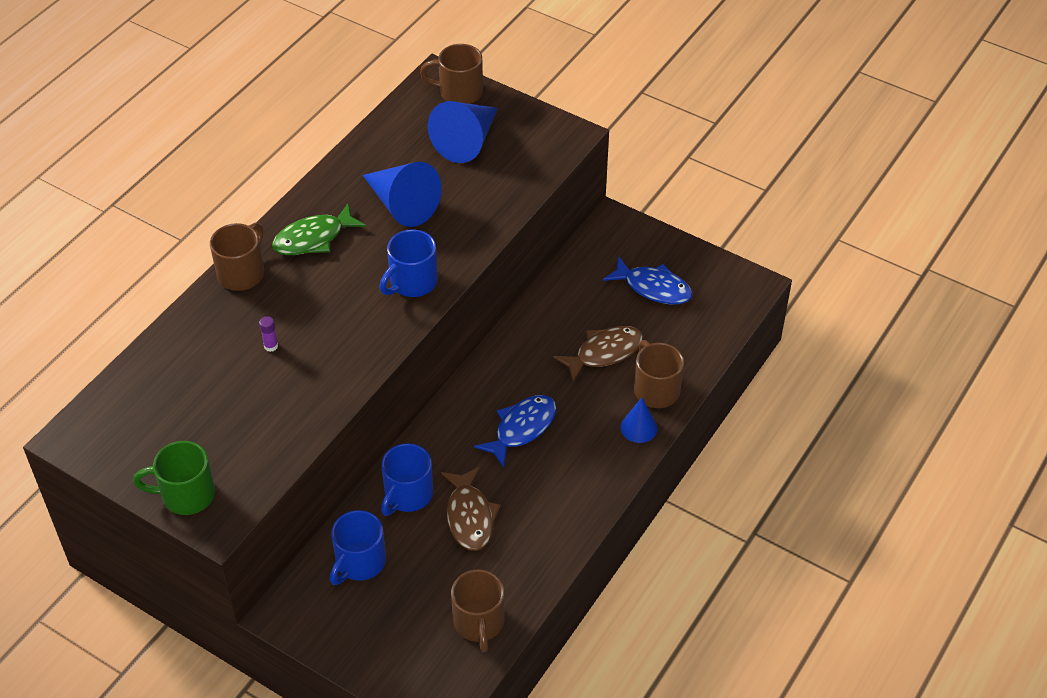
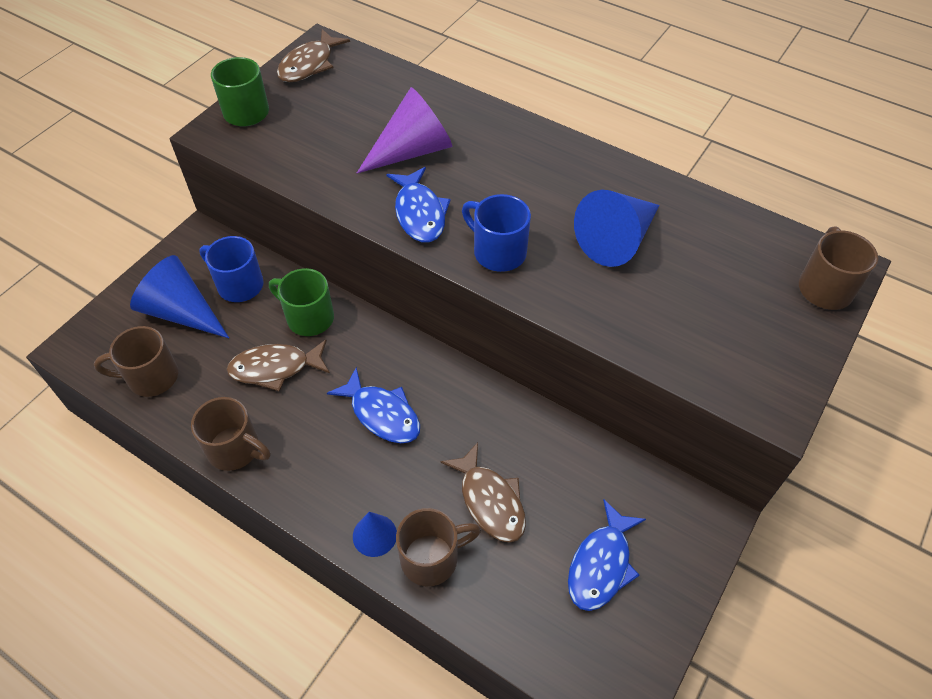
camera: 90 degrees right, 5 degrees up
brown mug [210,223,264,291] -> brown mug moved to [191,397,271,471]
purple glue stick [259,316,278,352] -> purple cone [357,87,452,173]
green fish [272,203,366,255] -> none
blue mug [381,443,433,516] -> green mug [269,268,334,336]
blue cone [428,101,498,163] -> blue cone moved to [130,255,229,338]
none -> brown fish [277,29,350,82]
none -> blue fish [386,167,451,242]

